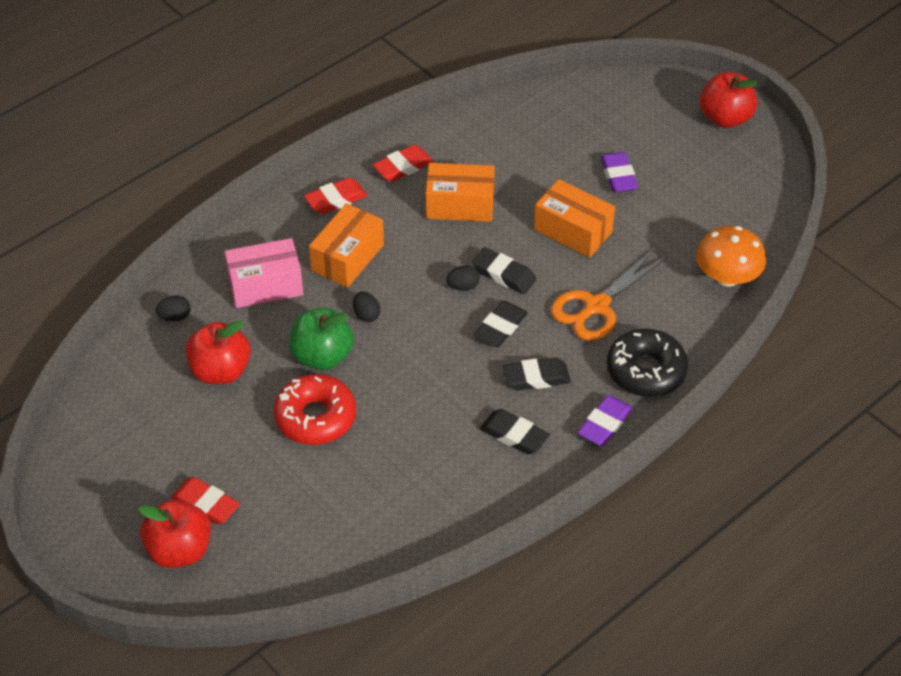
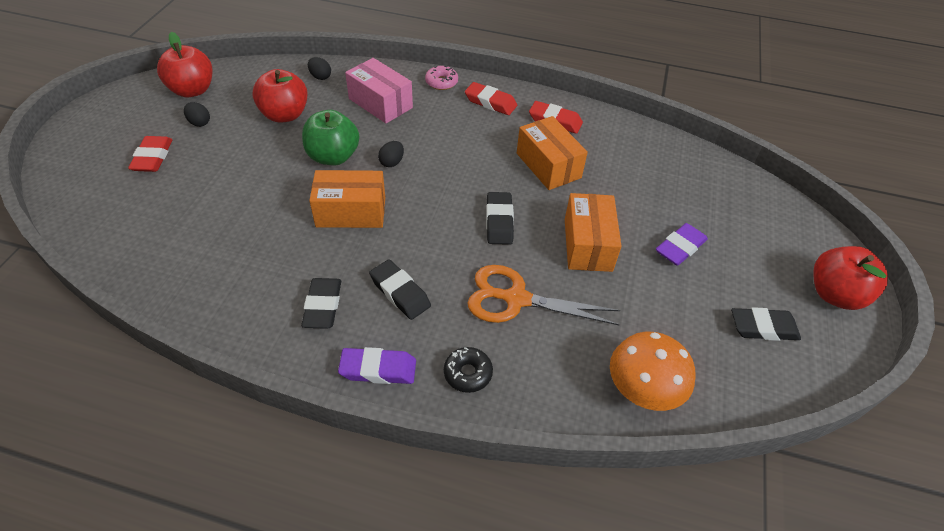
camera: 55 degrees right, 0 degrees up
red apple [138,500,211,568] -> red apple moved to [157,32,213,98]
red donut [274,374,356,445] -> none
orange box [309,203,384,288] -> orange box moved to [309,170,385,228]
black egg [446,265,480,291] -> black egg moved to [184,102,210,127]
black eraser [473,301,528,347] -> black eraser moved to [731,307,801,341]
black donut [607,328,688,397] -> black donut [444,347,493,393], size x0.54
none -> pink donut [425,65,458,90]

